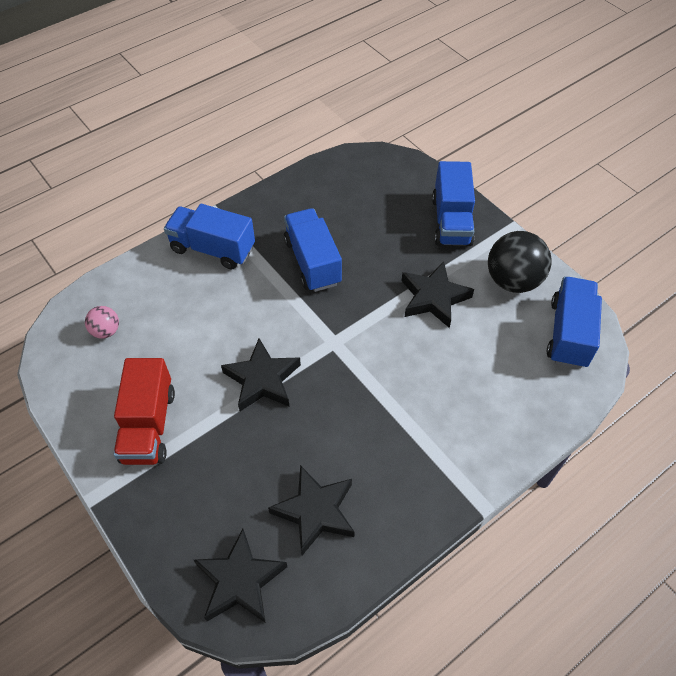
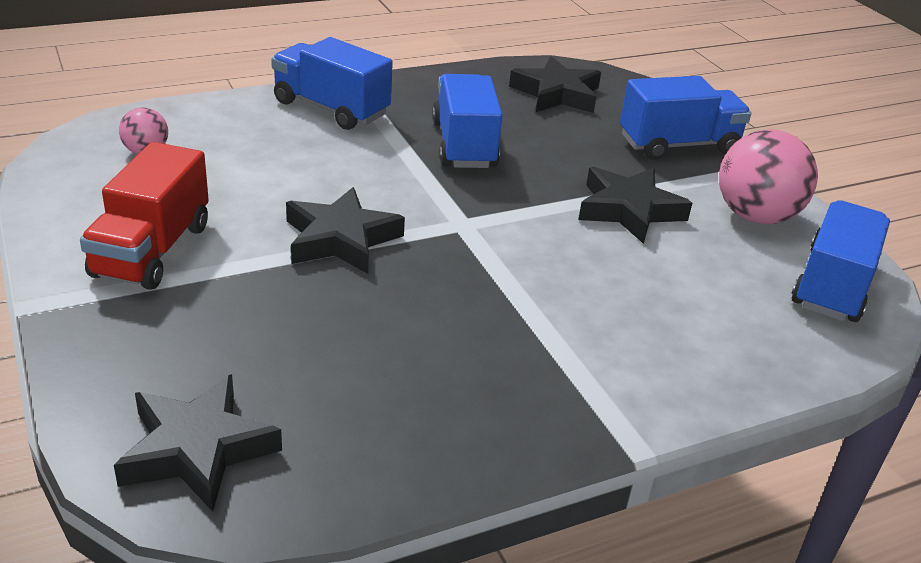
camera: 10 degrees right, 20 degrees down
black star [268,465,355,555] -> black star moved to [509,56,601,113]
blue truck [432,161,475,246] -> blue truck turned 120 degrees counterclockwise [620,76,751,160]
black ball [488,231,552,293] -> pink ball [719,129,818,224]

